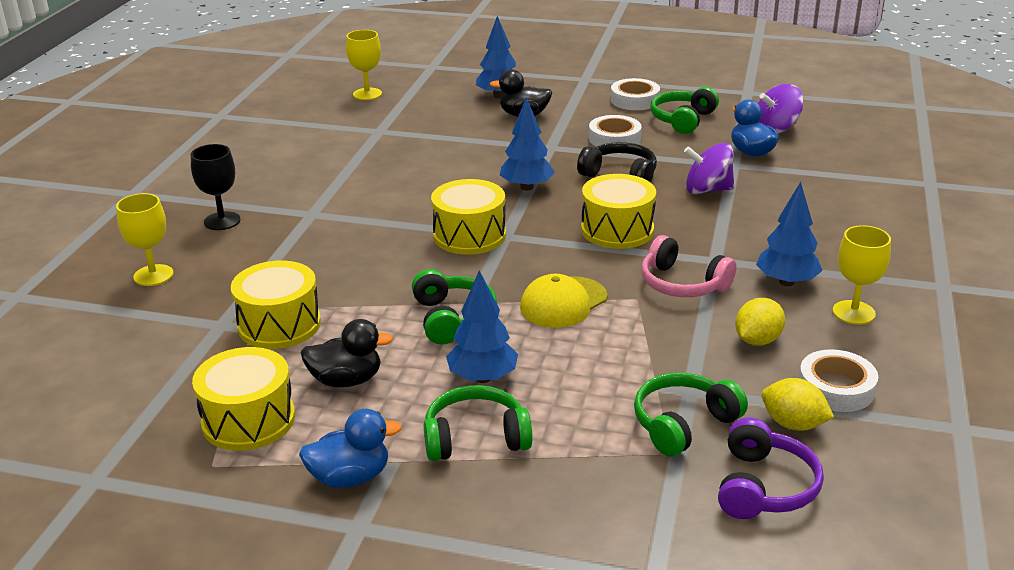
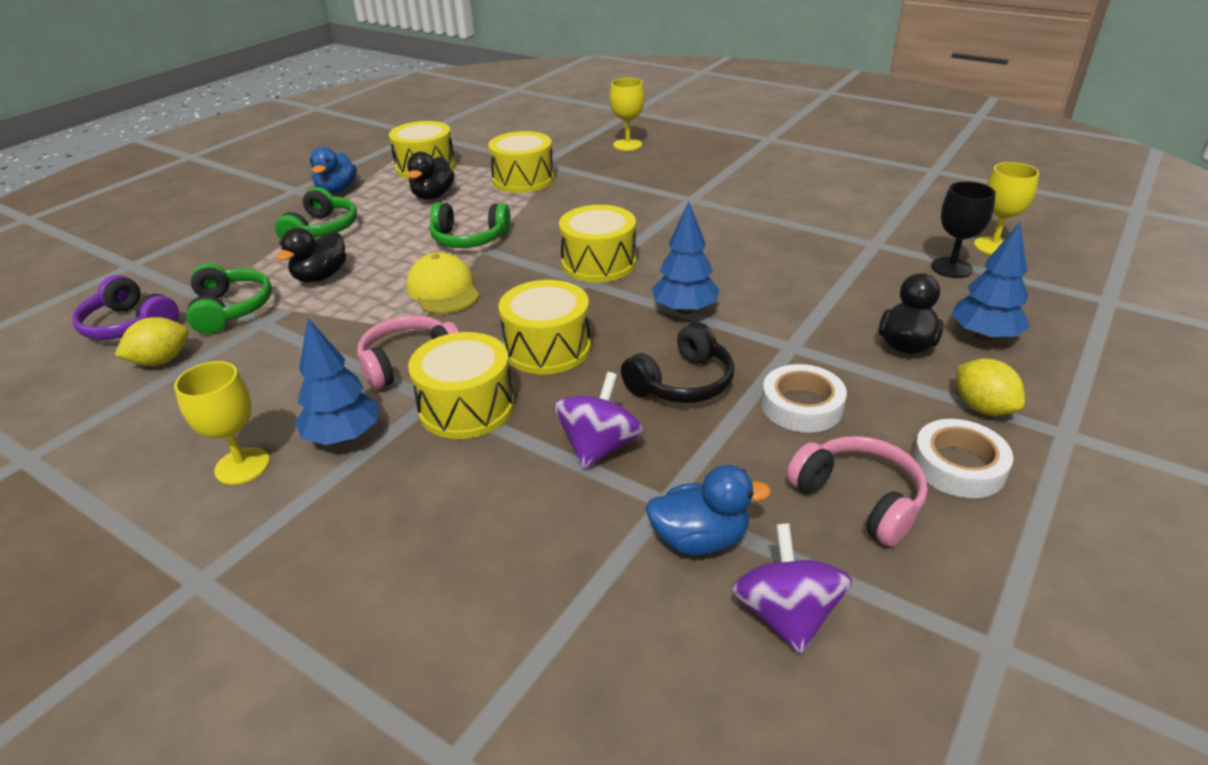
camera: 110 degrees right, 5 degrees up
black goblet [191,144,241,230] -> black goblet moved to [931,181,996,278]
blue tree [446,271,518,383] -> none
green headphones [651,87,719,134] -> pink headphones [787,436,928,547]
yellow lemon [735,298,785,346] -> yellow lemon moved to [957,358,1025,416]
white tape [799,349,878,412] -> none
none -> black duck [276,228,346,282]
none -> yellow drum [408,332,514,439]

